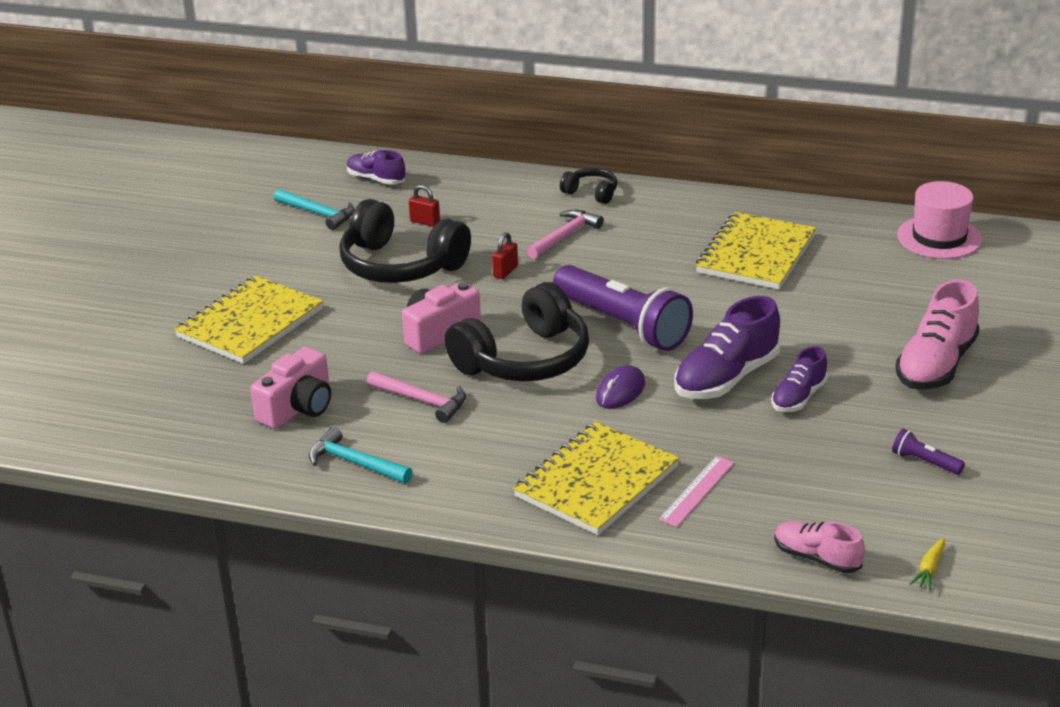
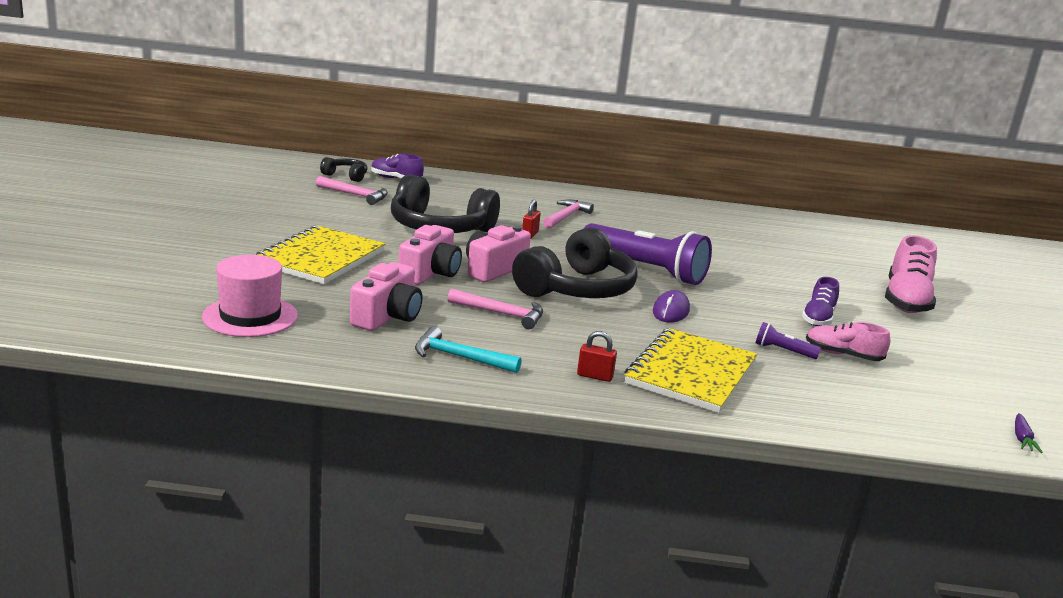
camera: 15 degrees left, 10 degrees down
turquoise hammer [274,189,354,230] -> pink hammer [316,176,388,205]
red padlock [409,185,440,227] -> red padlock moved to [577,331,617,382]
black headphones [560,168,618,204] -> black headphones moved to [320,157,368,182]
pink ruler [658,456,735,527] -> none
purple shoe [674,296,781,399] -> none
yellow notebook [696,212,816,290] -> none
pink shoe [774,521,865,573] -> pink shoe moved to [806,322,890,361]
purple flashlight [892,429,965,475] -> purple flashlight moved to [756,322,821,359]
pink hat [897,181,982,259] -> pink hat moved to [202,255,298,337]
yellow carrot [910,538,945,590] -> purple carrot [1015,413,1043,453]
none -> pink camera [399,225,462,285]

